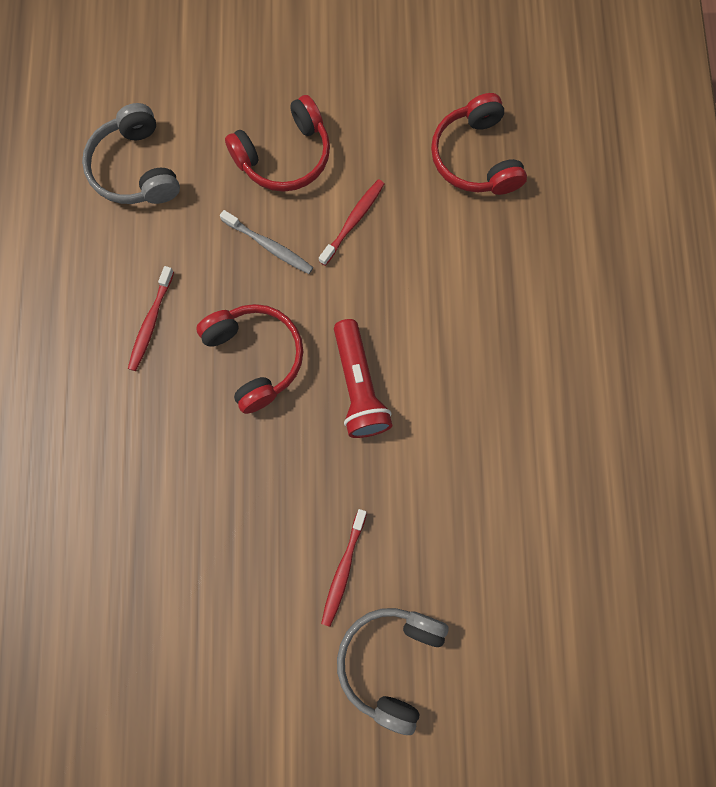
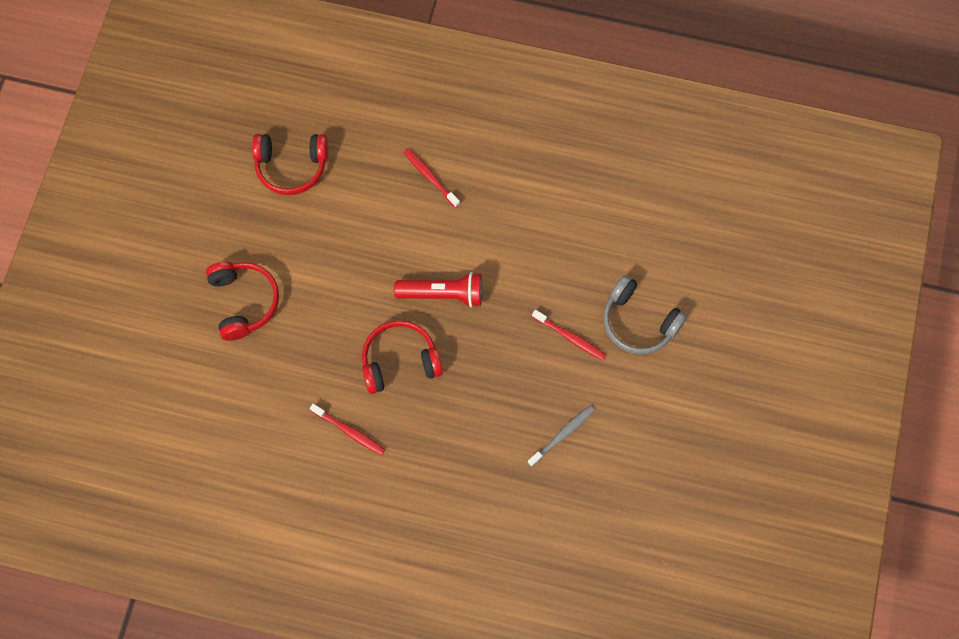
camera: 75 degrees left, 5 degrees down
grey headphones [82,103,180,204] -> none
grey toothbrush [220,210,313,274] -> grey toothbrush moved to [528,406,595,467]
red toothbrush [319,179,384,266] -> red toothbrush moved to [403,148,460,208]

